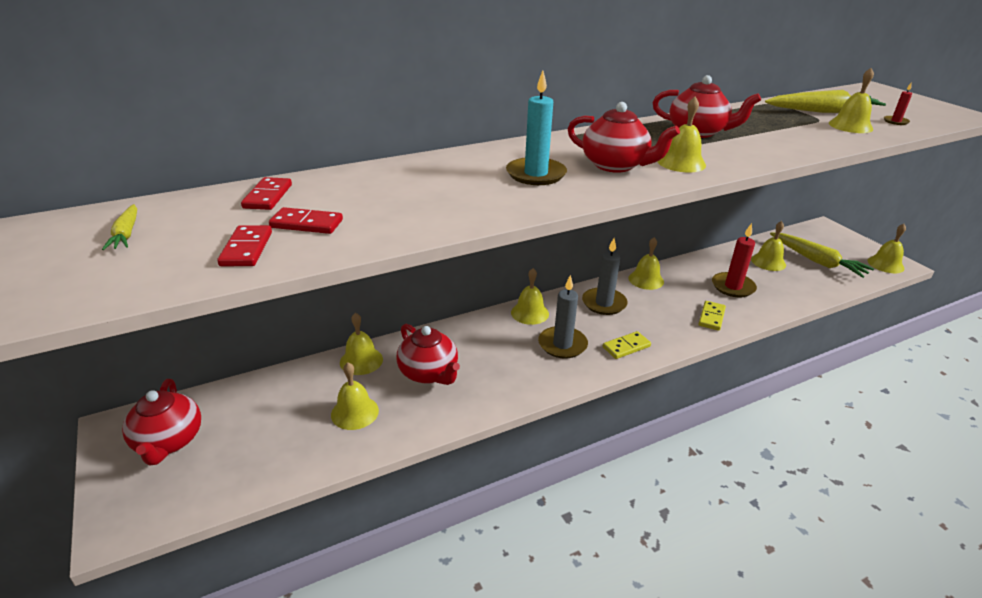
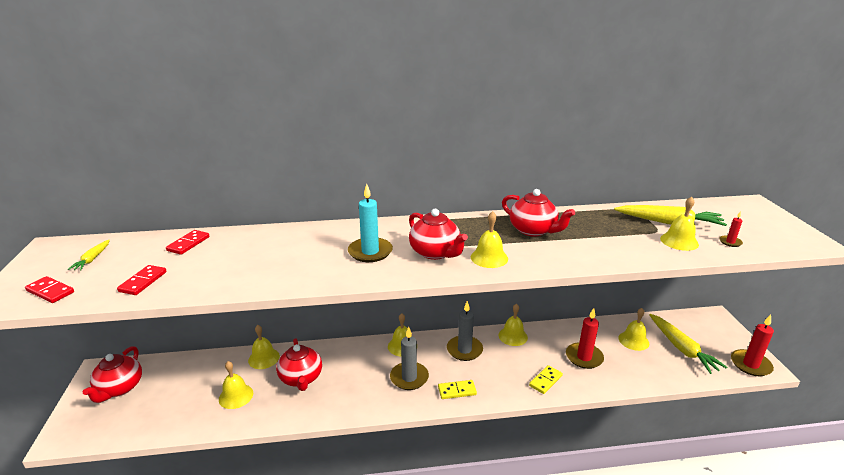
camera: 20 degrees right, 5 degrees down
red domino [269,207,343,234] -> red domino moved to [25,276,74,303]
yellow bell [867,224,906,273] -> red candle [731,315,774,376]

